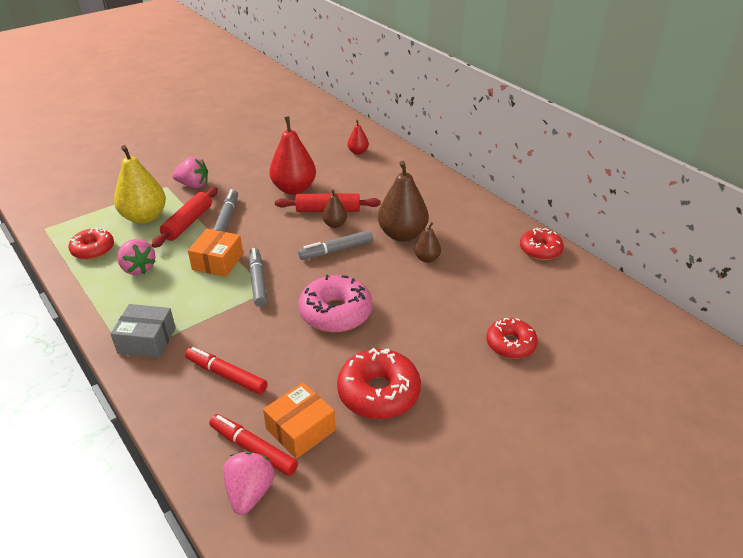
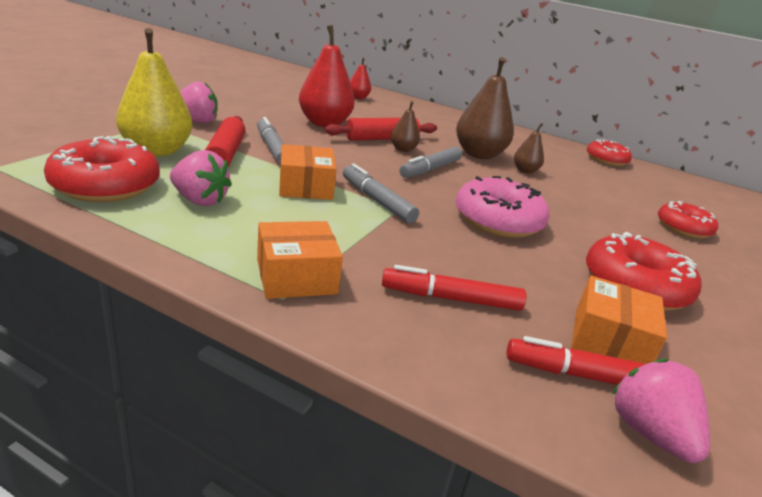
camera: 30 degrees left, 10 degrees down
red donut [69,228,114,260] -> red donut [44,136,160,202], size x1.54
grey box [111,304,176,358] -> orange box [257,221,343,299]

